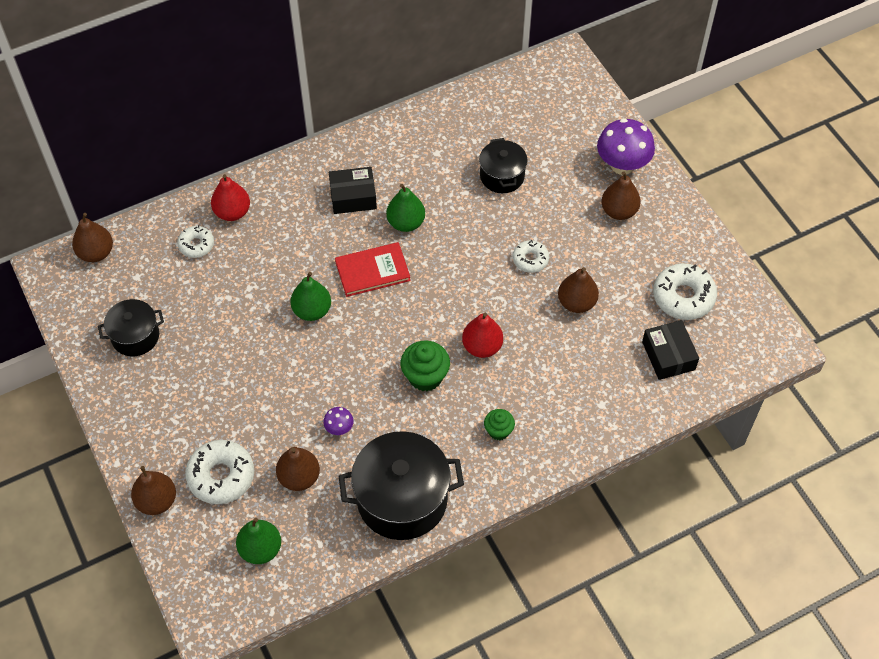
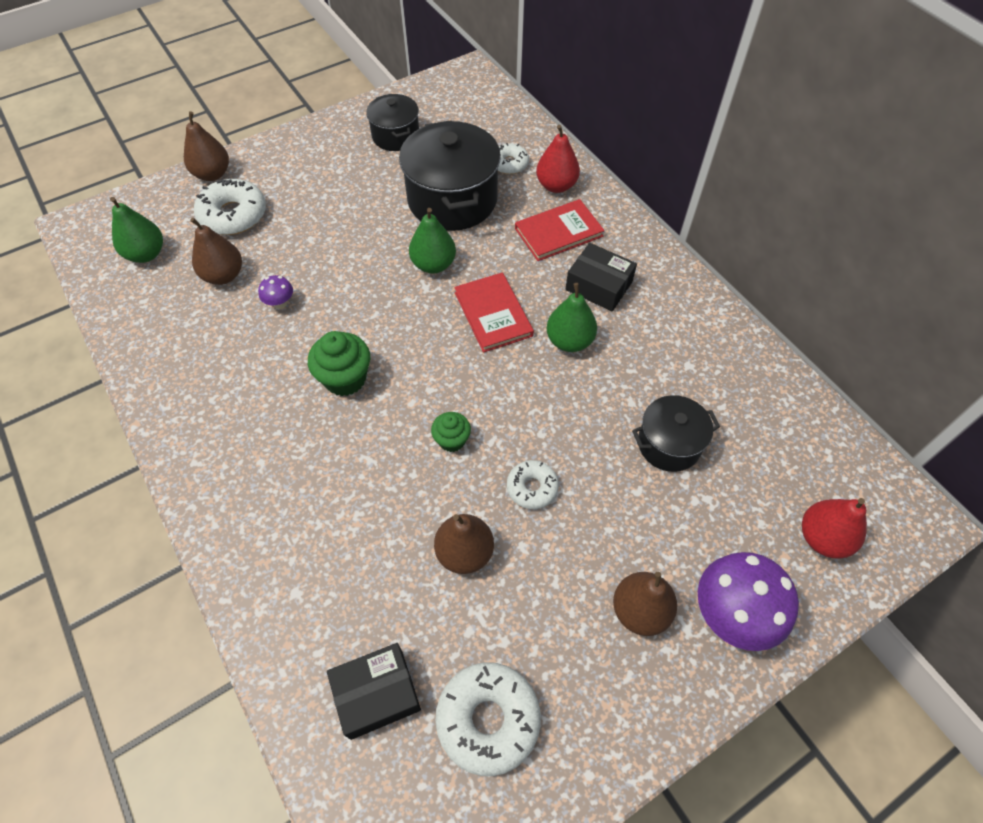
camera: 85 degrees right, 0 degrees up
brown pear [72,213,113,262] -> none
black box [329,167,377,214] -> black box turned 45 degrees counterclockwise [566,243,637,311]
black pot [339,431,464,540] -> black pot moved to [399,120,501,231]
red pear [462,313,503,358] -> red pear moved to [802,498,867,558]
green cupcake [484,409,515,440] -> green cupcake moved to [431,412,471,452]
none -> red book [515,199,605,261]

